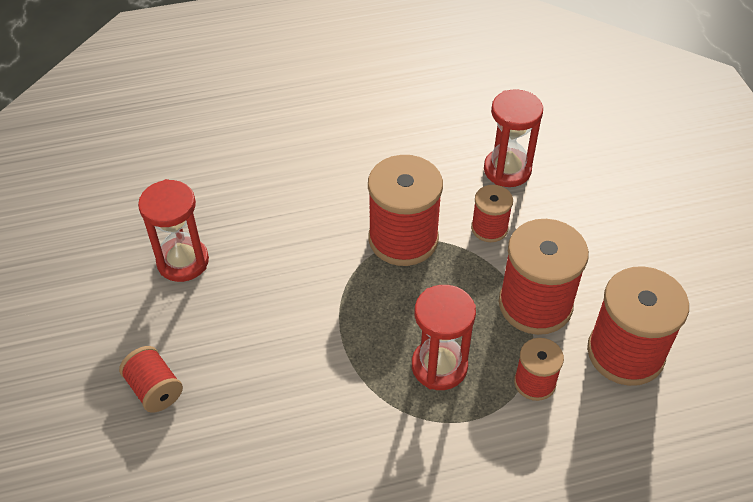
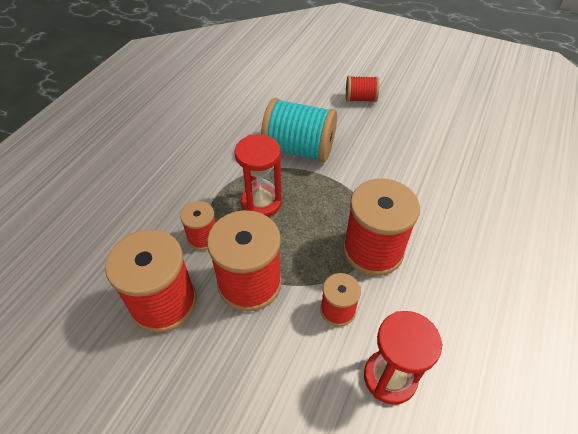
camera: 130 degrees right, 0 degrees up
red hourglass [138,179,209,282] -> none
none -> turquoise spool [261,98,337,162]

